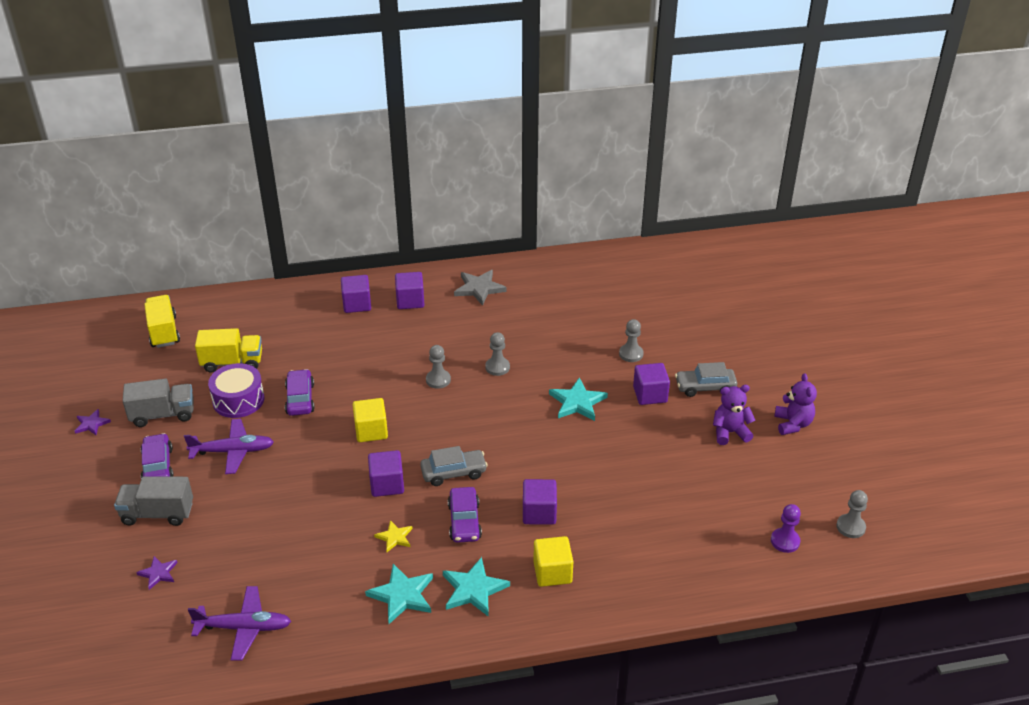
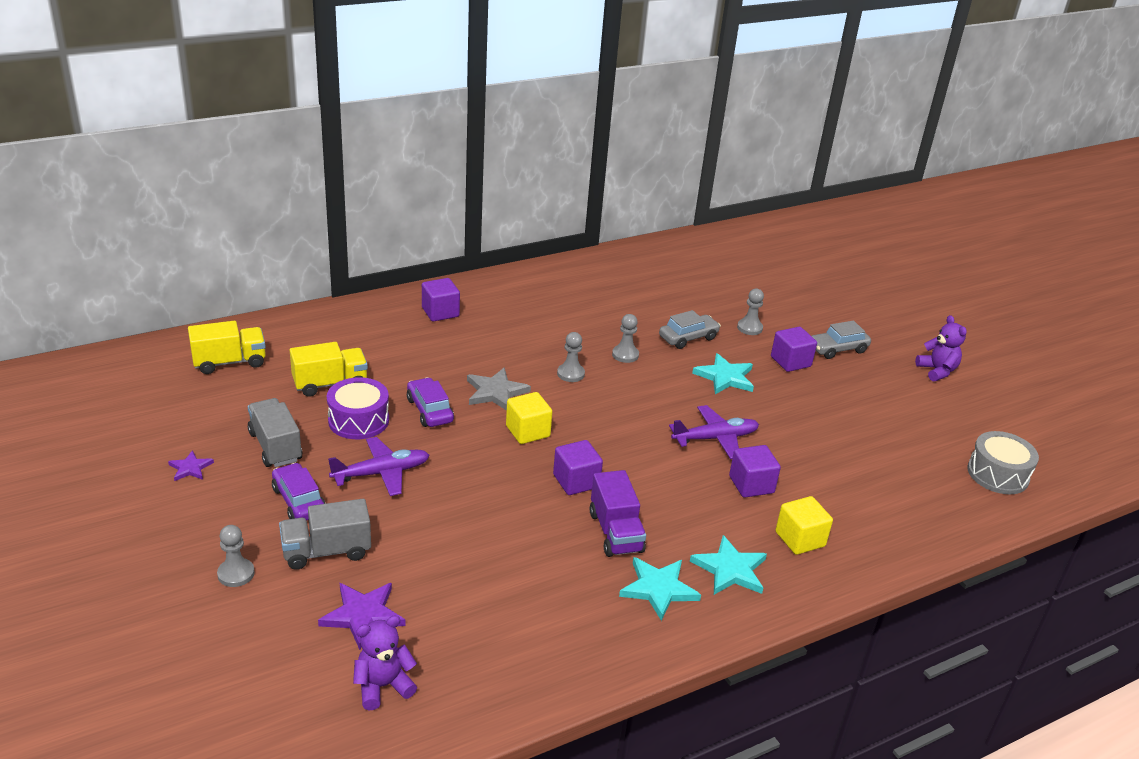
camera: 20 degrees left, 5 degrees down
grey truck [123,379,194,427] -> grey truck turned 90 degrees counterclockwise [248,398,302,467]
purple star [136,556,178,590] -> purple star [318,583,406,650], size x1.71
yellow truck [144,295,180,348] -> yellow truck turned 105 degrees clockwise [188,321,266,374]
purple plane [188,586,291,661] -> purple plane moved to [669,405,759,459]
yellow star [374,520,413,552] -> purple truck [590,470,646,557]
purple cube [395,272,424,309] -> none
grey car [420,446,488,486] -> grey car moved to [659,310,721,349]
purple car [448,487,482,543] -> none
grey star [454,270,507,306] -> grey star moved to [467,367,531,411]
purple teddy bear [713,385,755,445] -> purple teddy bear moved to [353,615,417,710]
purple pawn [771,504,801,553] -> grey drum [967,431,1039,494]
grey pawn [836,490,868,538] -> grey pawn moved to [217,525,255,587]

